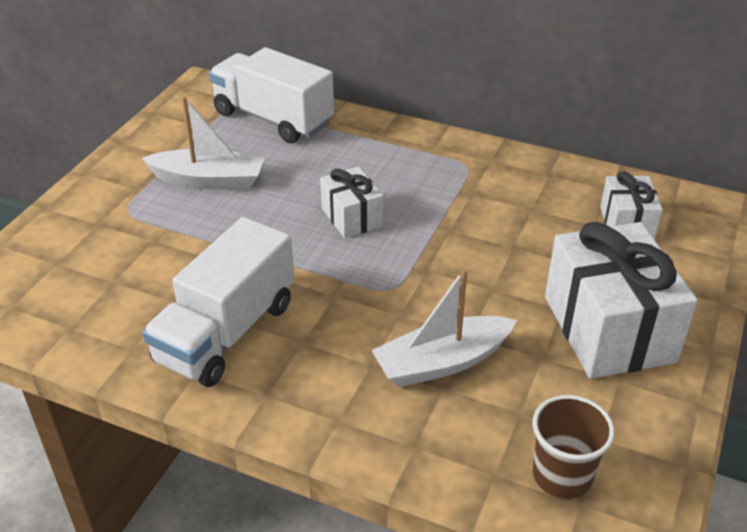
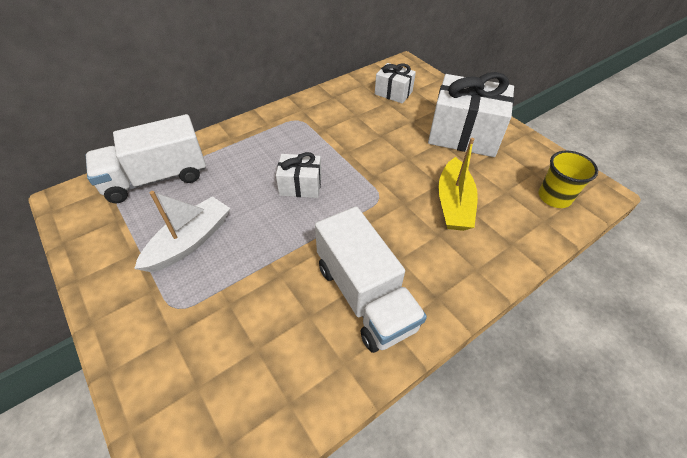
camera: 60 degrees left, 10 degrees up
white boat [371,268,517,387] -> yellow boat [438,138,478,231]
brown cup [533,395,615,499] -> yellow cup [538,151,598,208]

